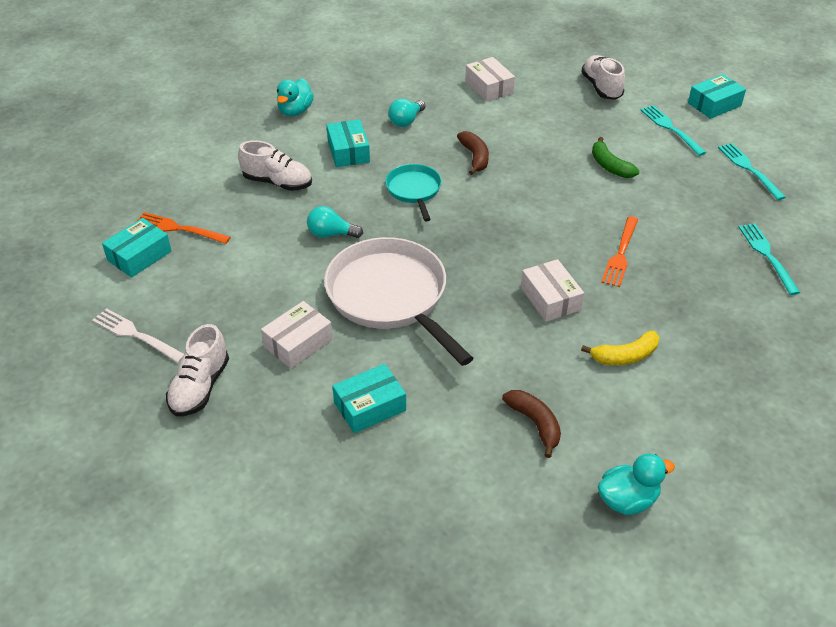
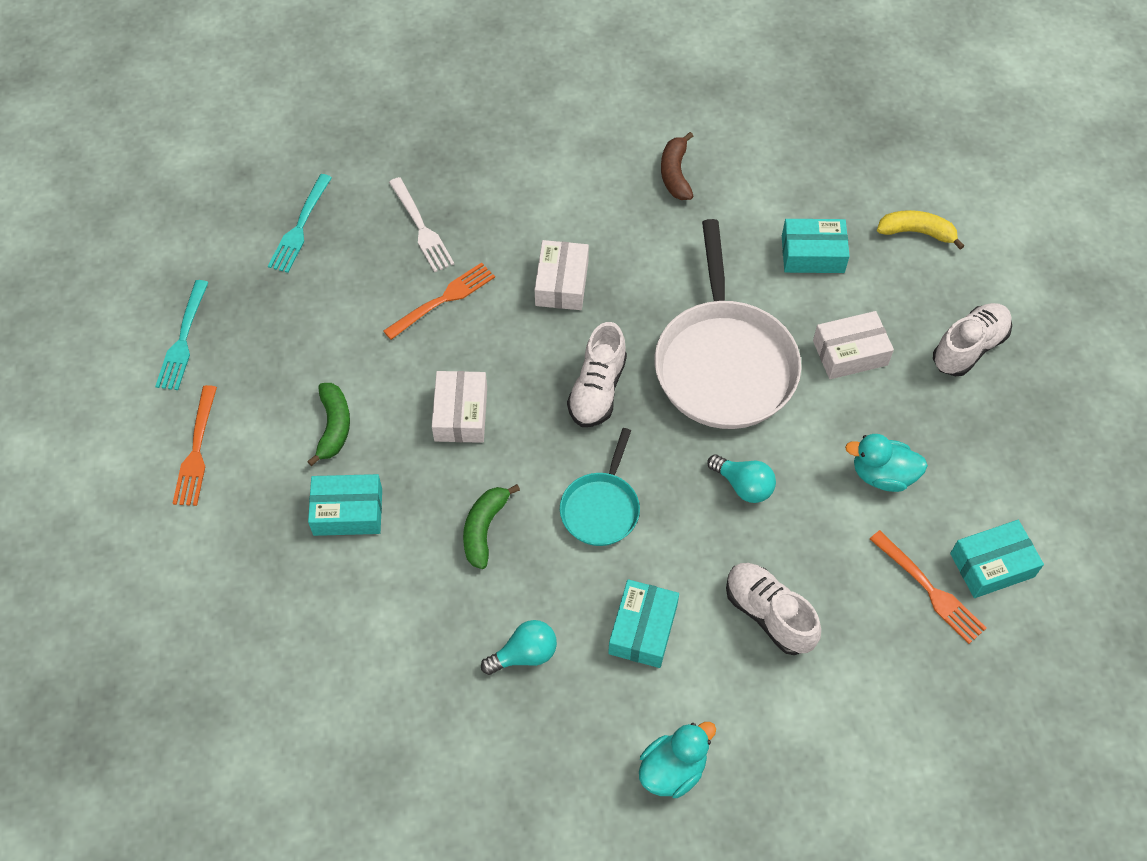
camera: 150 degrees left, 15 degrees up
white fork [92,308,184,363] -> white fork moved to [389,177,454,272]
brown banana [457,131,489,175] -> green banana [463,484,520,569]
white box [465,57,515,102] -> white box moved to [432,371,487,443]
white shoe [581,55,625,100] -> white shoe moved to [567,322,627,427]
yellow banana [581,331,659,365] -> yellow banana moved to [877,210,965,250]
turquoise duck [598,453,675,515] -> turquoise duck moved to [845,434,928,492]
turquoise fork [641,105,706,156] -> orange fork [172,385,217,506]
turquoise box [688,74,746,119] -> turquoise box moved to [308,474,382,536]

